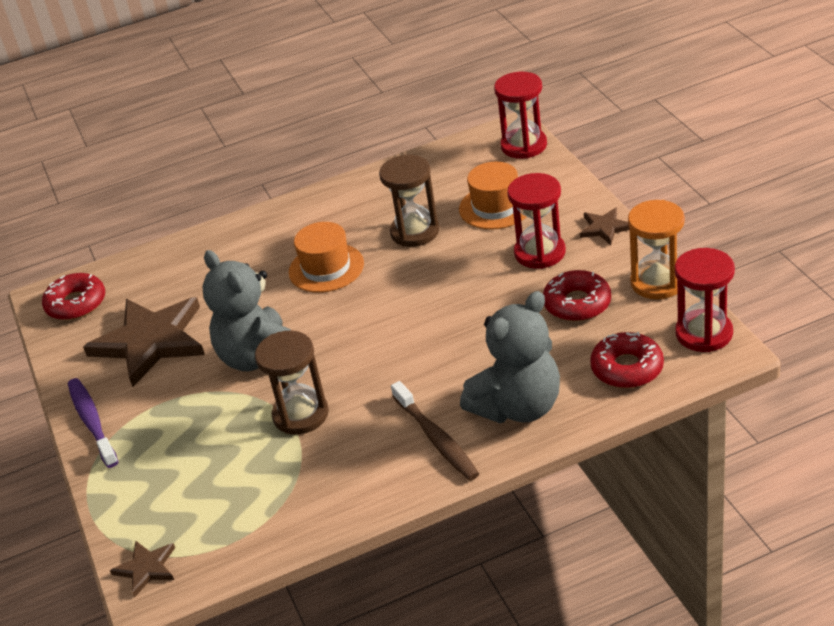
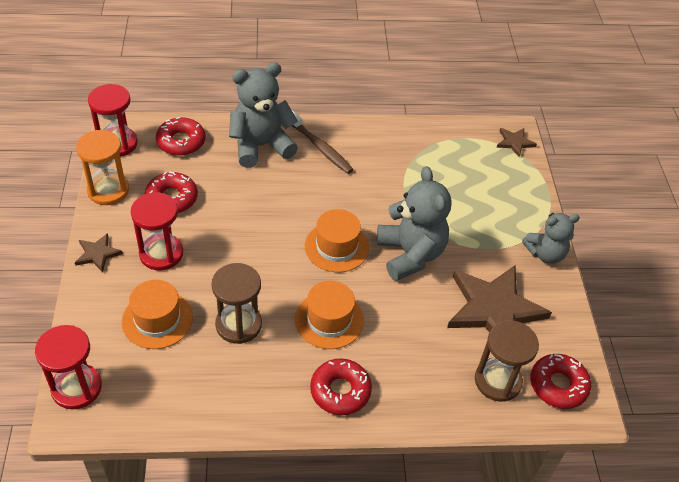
camera: 170 degrees left, 10 degrees up
purple toothbrush [68,378,118,468] -> grey teddy bear [522,213,580,264]
brown hourglass [255,331,329,435] -> brown hourglass moved to [475,320,539,402]
brown toothbrush [391,381,479,481] -> brown toothbrush turned 150 degrees clockwise [292,110,354,174]
none -> orange hat [305,209,369,272]
none -> red donut [310,358,372,415]

